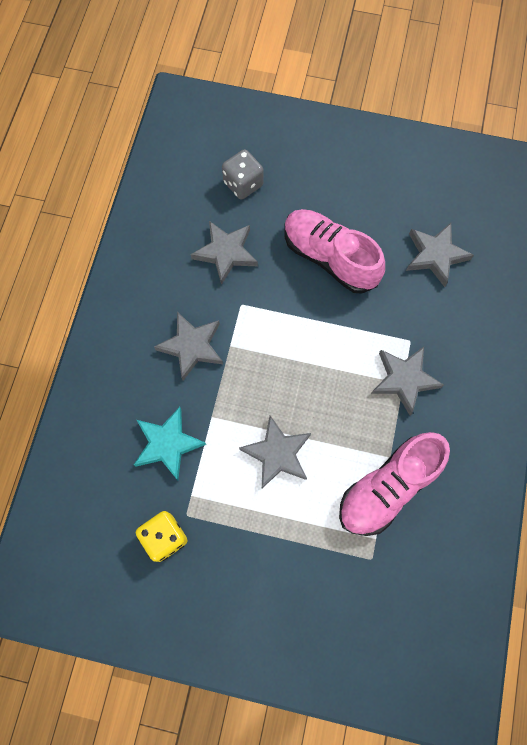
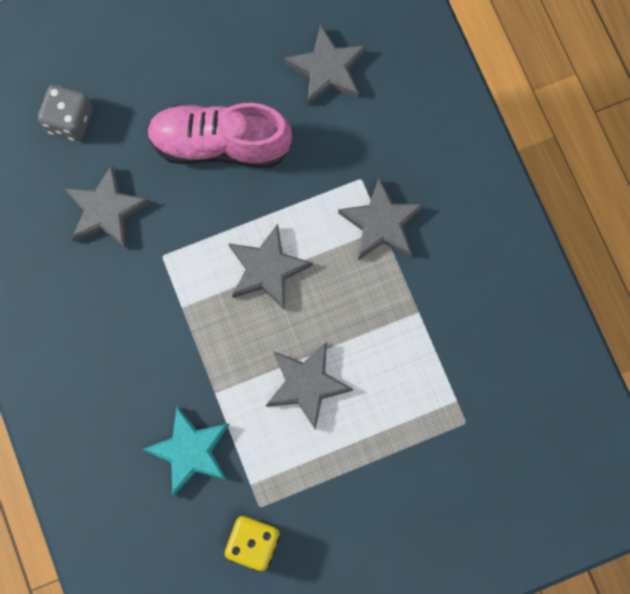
camera: 35 degrees left, 5 degrees up
grey star [154,312,223,381] -> grey star moved to [228,224,313,310]
pink shoe [339,432,450,536] -> none

